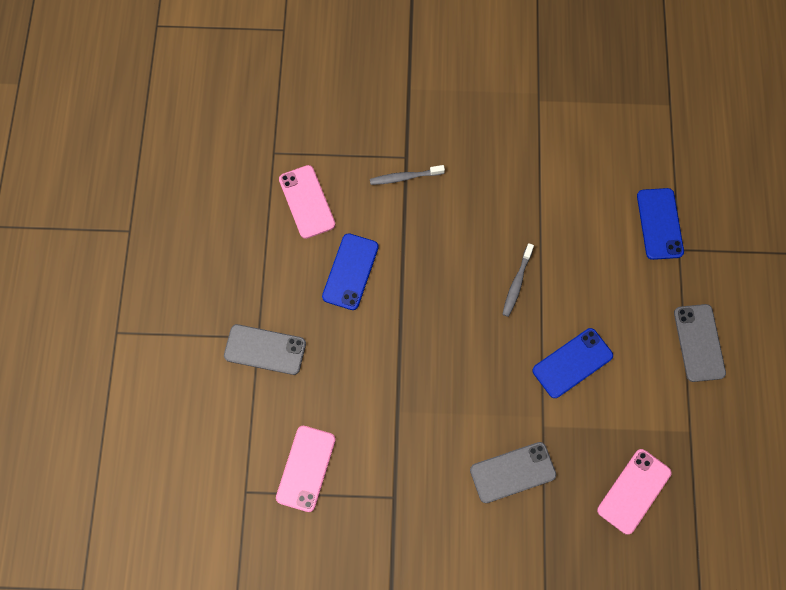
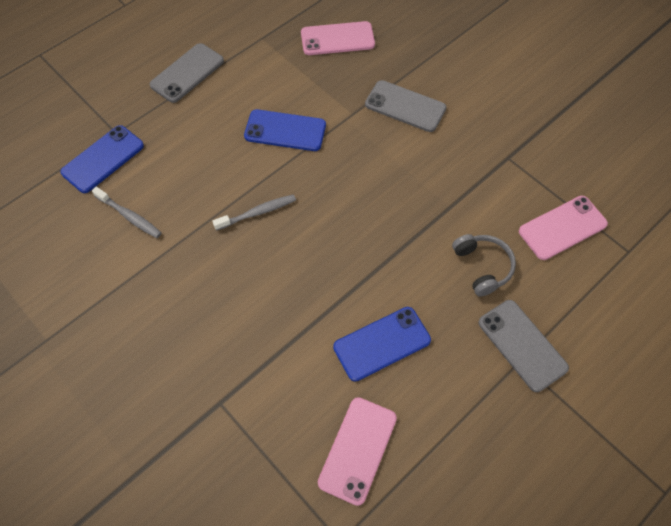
camera: 135 degrees left, 10 degrees down
grey toothbrush [370,165,445,185] -> grey toothbrush moved to [92,187,162,238]
none -> grey headphones [452,234,516,297]

